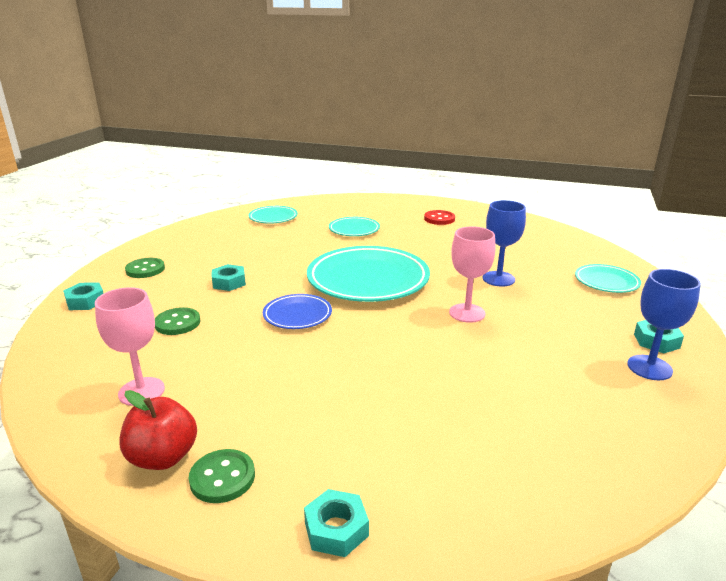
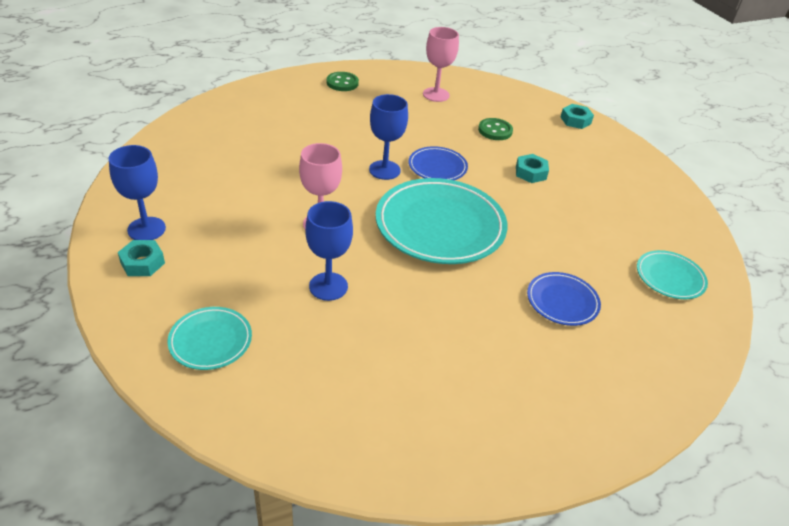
camera: 135 degrees right, 15 degrees up
red apple [119,390,197,470] -> none
green button [125,258,165,278] -> none
turquoise nut [304,489,369,557] -> none
turquoise plate [329,217,380,236] -> blue plate [527,272,601,326]
red button [424,210,455,225] -> none
none -> blue goblet [369,94,408,180]

